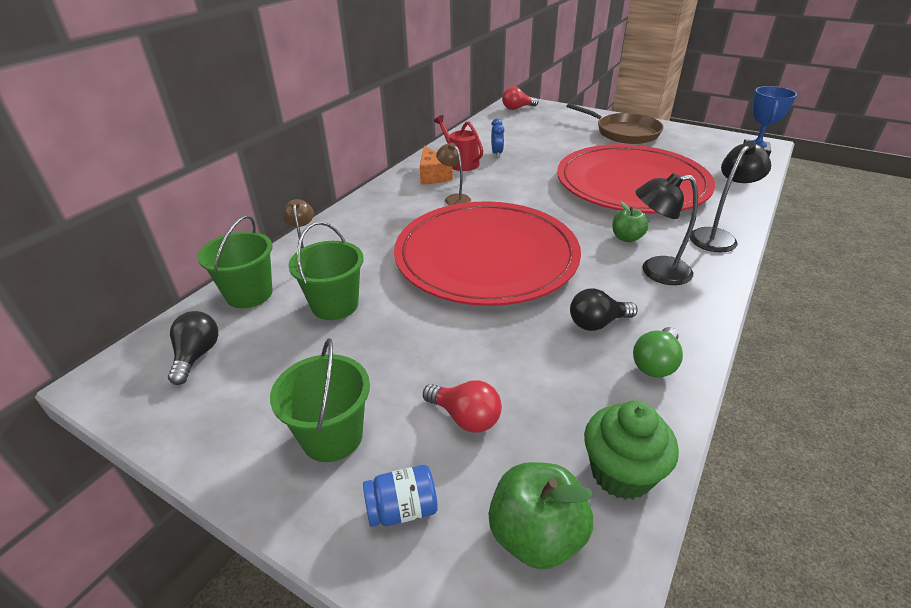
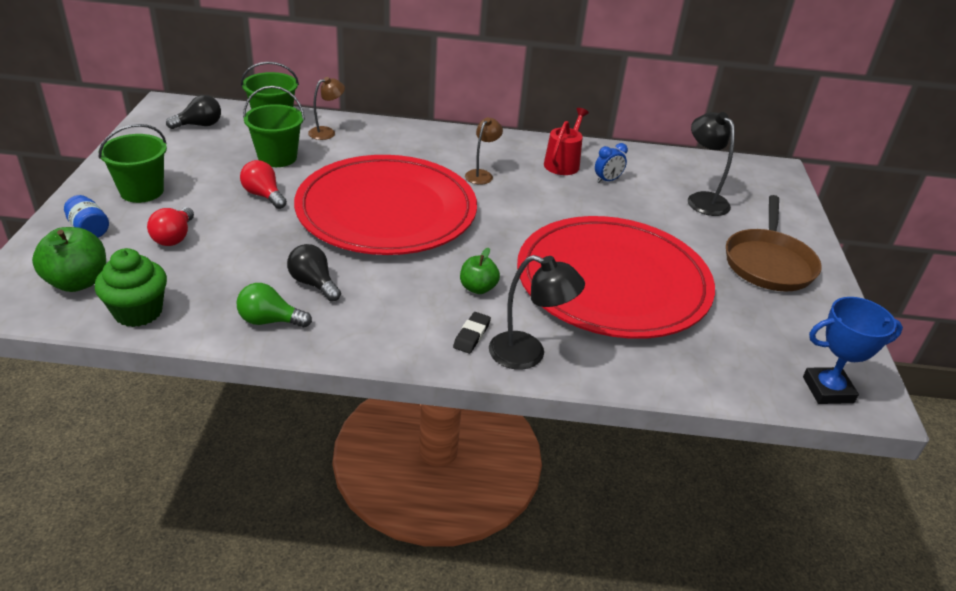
camera: 60 degrees right, 0 degrees up
orange cheese [420,146,453,185] -> none
red light bulb [502,86,538,110] -> red light bulb moved to [240,160,287,209]
black lamp [636,173,698,285] -> black lamp moved to [688,112,735,216]
none -> black eraser [453,312,491,354]

